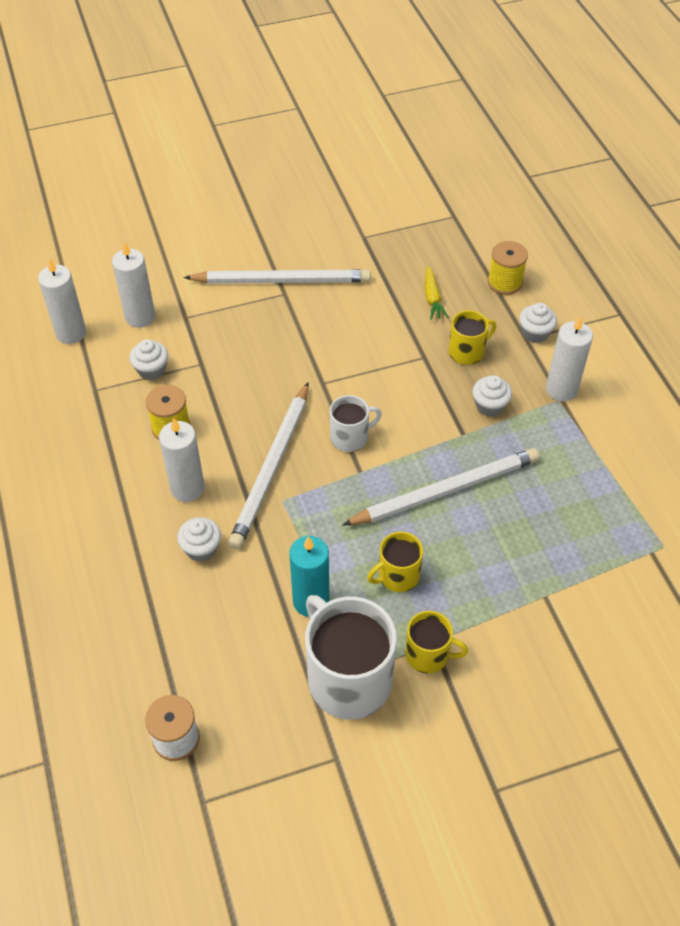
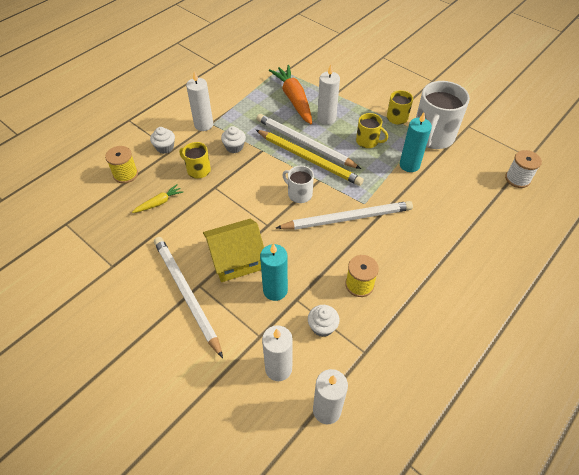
camera: 120 degrees left, 0 degrees up
white candle [159,418,205,502] -> white candle moved to [317,65,340,125]
white cupcake [177,517,221,562] -> none
none -> yellow house [203,219,264,282]
none -> yellow pencil [256,130,364,186]
none -> turquoise candle [260,243,288,301]
none -> orange carrot [269,65,312,124]

